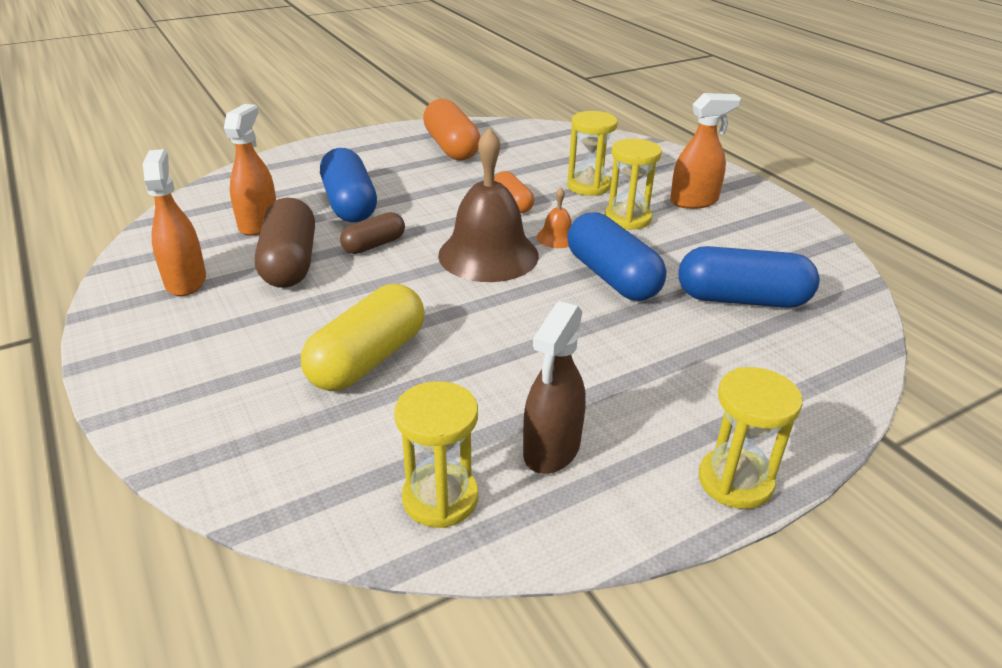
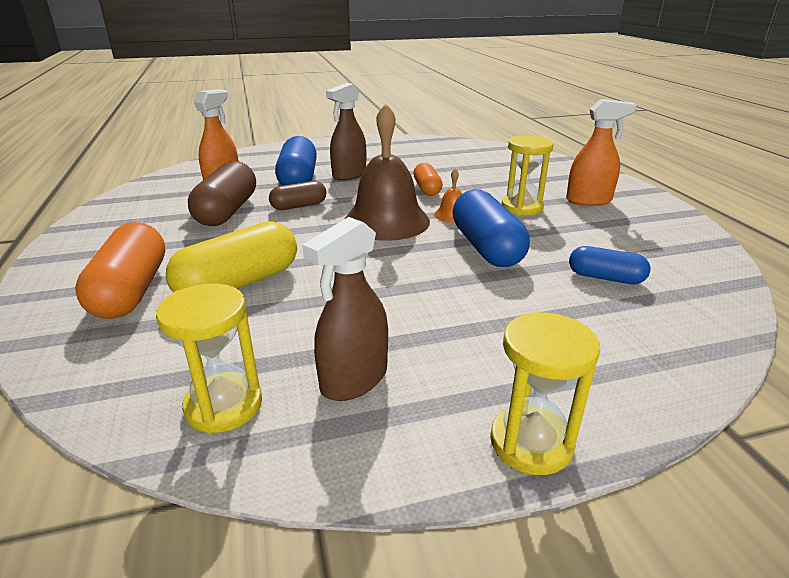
camera: 15 degrees right, 5 degrees down
orange spray bottle [143,149,206,296] -> none
orange capsule [423,99,480,160] -> orange capsule moved to [75,222,165,319]
yellow hourglass [567,111,618,196] -> none
blue capsule [678,246,819,308] -> blue capsule [569,246,650,284], size x0.58
none -> brown spray bottle [326,83,366,181]

